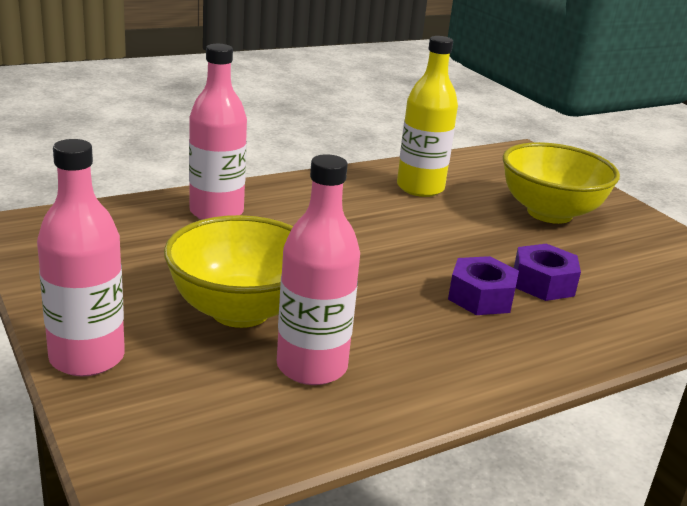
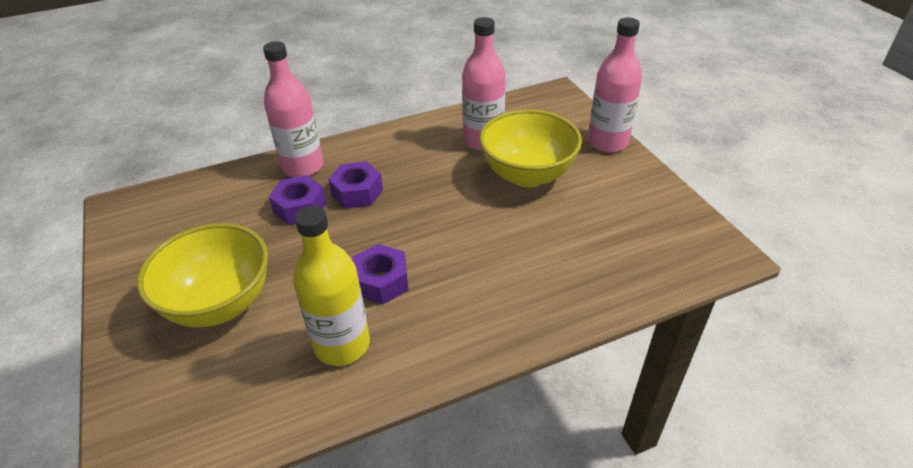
camera: 170 degrees left, 15 degrees up
pink bottle [189,44,247,220] -> pink bottle moved to [263,41,323,177]
none -> purple nut [352,244,408,304]

